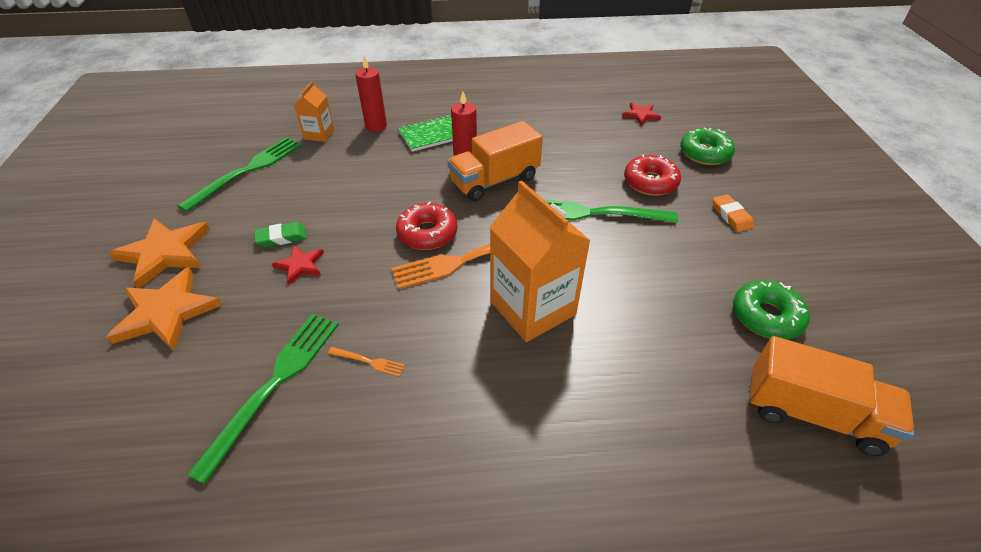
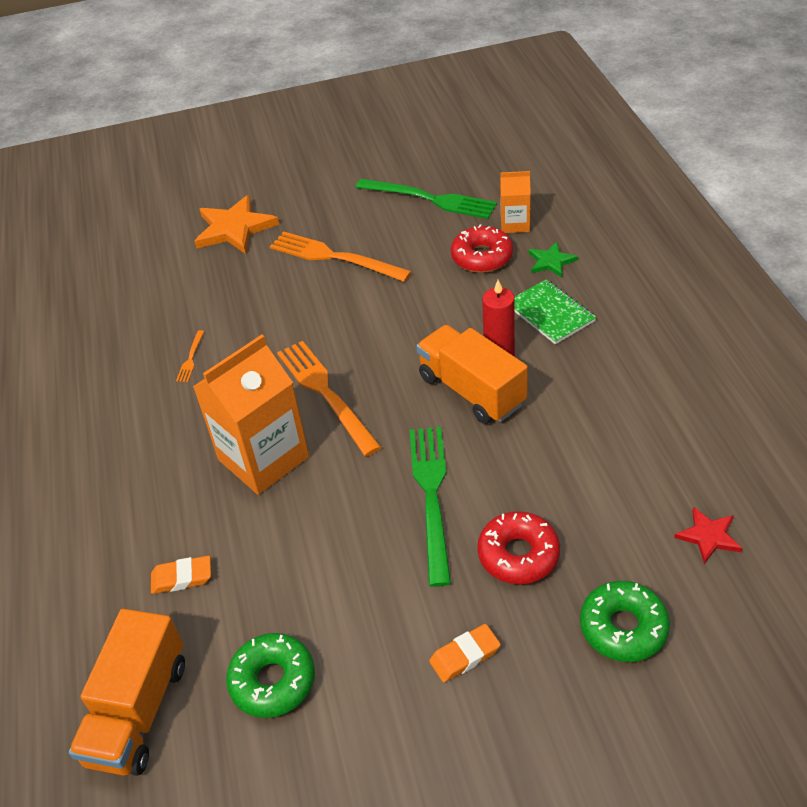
camera: 85 degrees right, 0 degrees up
orange star [108,218,210,288] -> none
green fork [187,314,339,484] -> none
green eraser [254,222,307,247] -> orange fork [270,232,412,282]
red star [272,245,324,285] -> none
red candle [355,56,387,132] -> green star [529,242,578,278]
red donut [396,201,457,250] -> red donut moved to [451,224,513,273]
none -> orange eraser [151,556,211,594]

